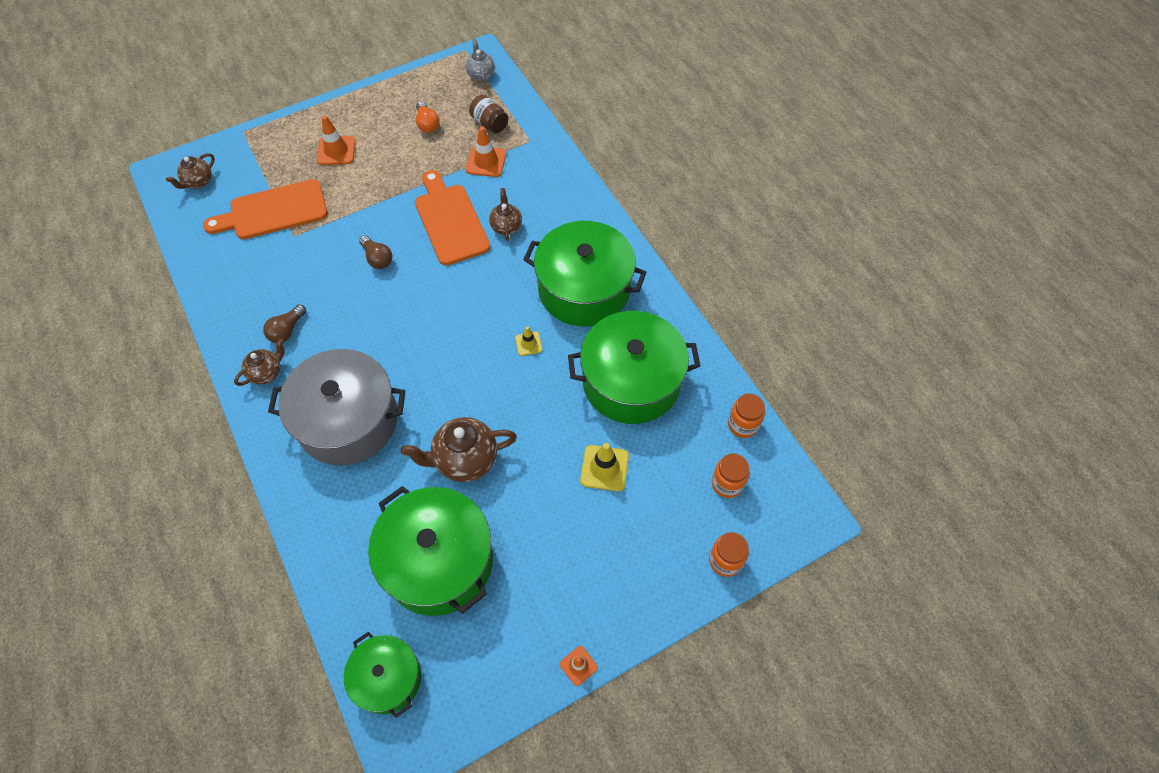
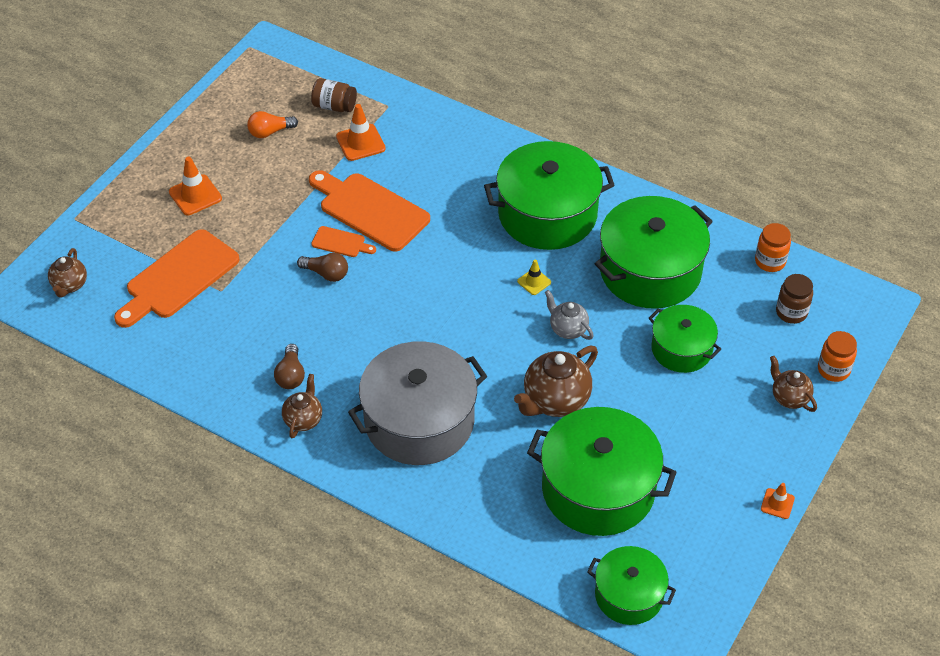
camera: 30 degrees left, 10 degrees down
orange light bulb [416,101,439,133] -> orange light bulb turned 120 degrees clockwise [247,111,298,138]
grey teapot [466,39,495,84] -> grey teapot moved to [545,290,594,340]
brown teapot [489,188,522,241] -> brown teapot moved to [770,356,817,412]
yellow traffic cone [580,443,629,492] -> green pot [648,305,721,373]
orange jar [712,454,749,498] -> brown jar [776,274,813,324]
none -> orange cutting board [311,226,376,257]

